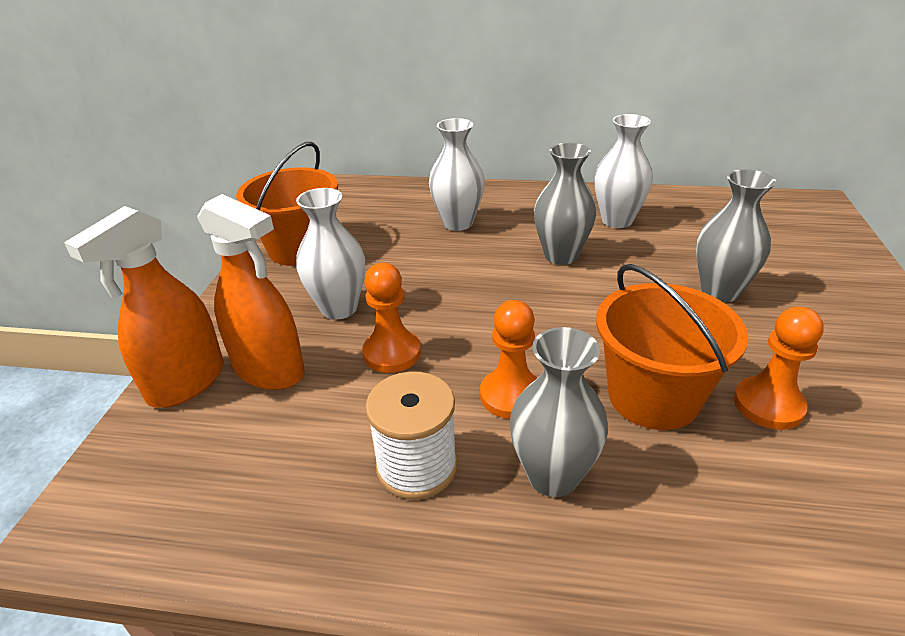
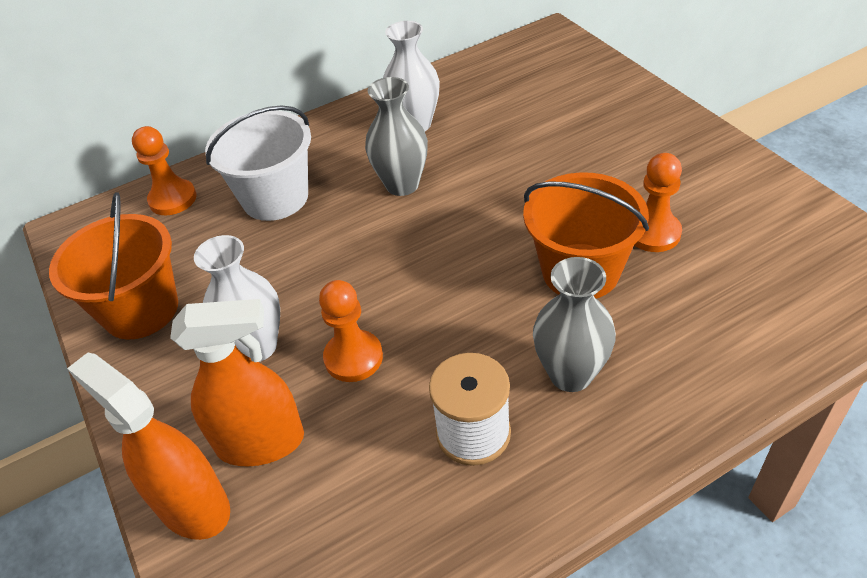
camera: 35 degrees left, 10 degrees up
orange spray bottle [64,206,224,408] -> orange spray bottle turned 135 degrees clockwise [67,353,230,540]
white vase [429,118,485,231] -> white bucket [205,105,311,221]
orange pawn [480,300,538,419] -> orange pawn moved to [132,126,197,215]
grey vase [696,169,776,302] -> none

